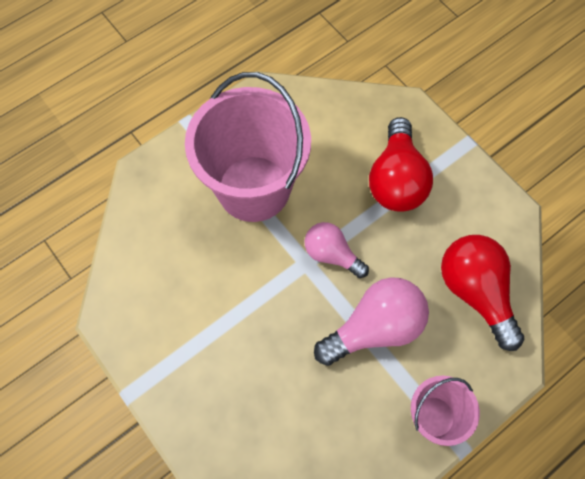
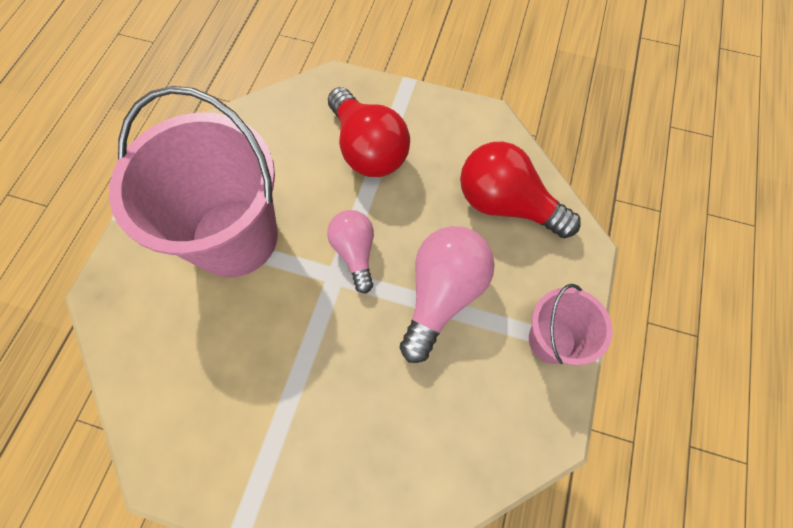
camera: 35 degrees left, 0 degrees up
pink light bulb [304,222,369,278] -> pink light bulb turned 75 degrees clockwise [327,210,374,294]

